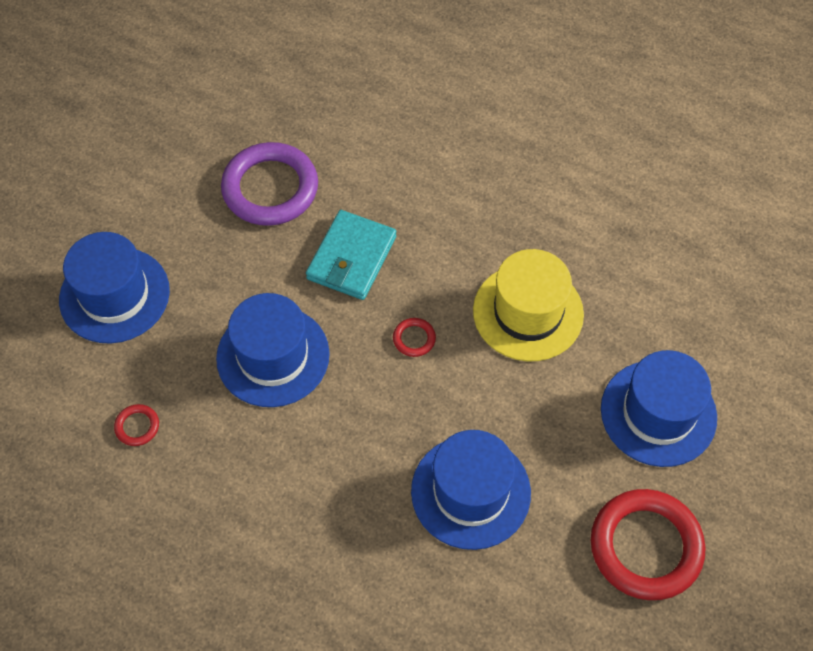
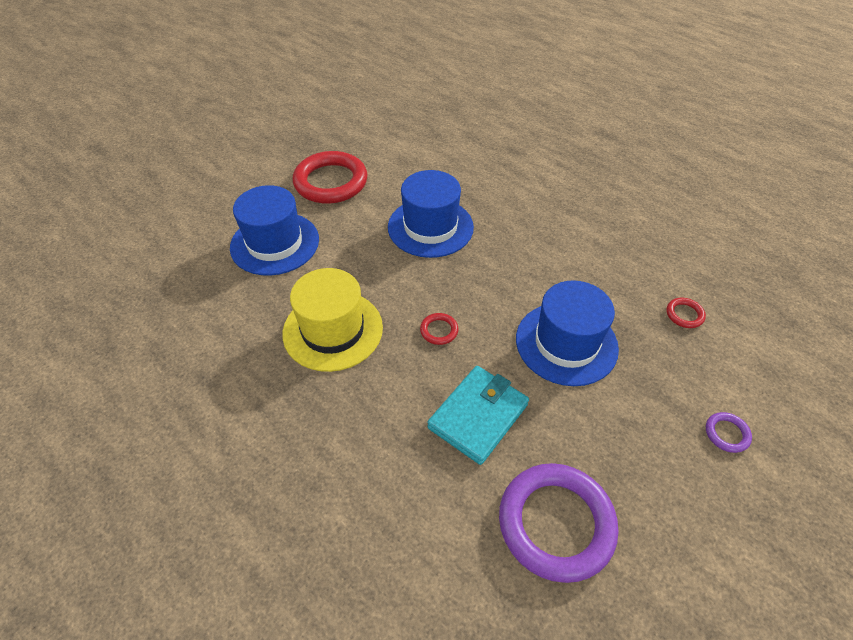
camera: 165 degrees left, 10 degrees down
blue hat [59,232,170,344] -> purple ring [706,412,752,453]

